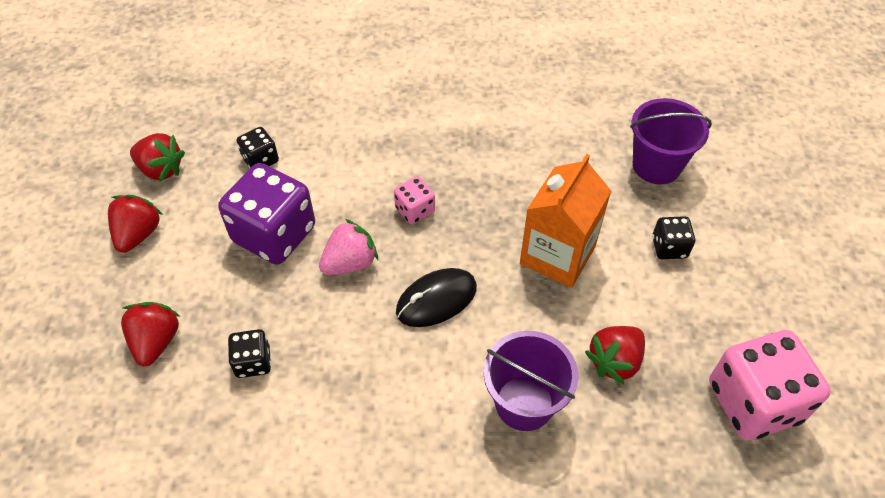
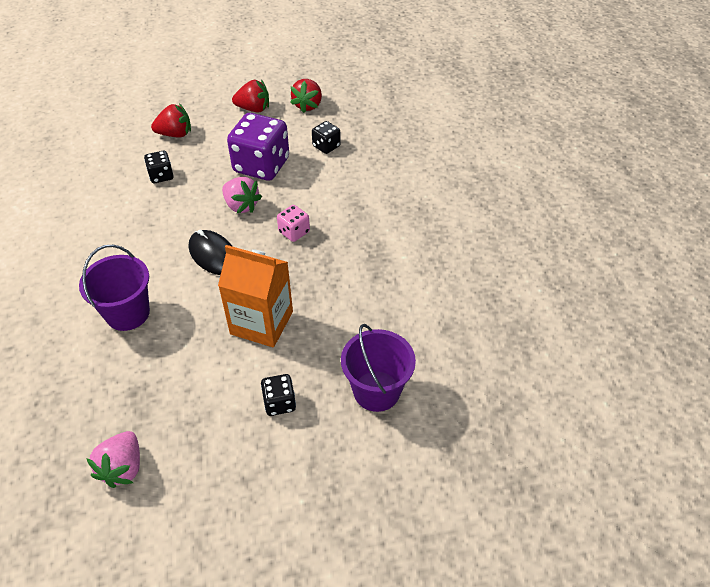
camera: 80 degrees right, 5 degrees down
red strawberry [585,326,645,384] -> none
pink dice [709,330,831,440] -> pink strawberry [86,431,140,488]

